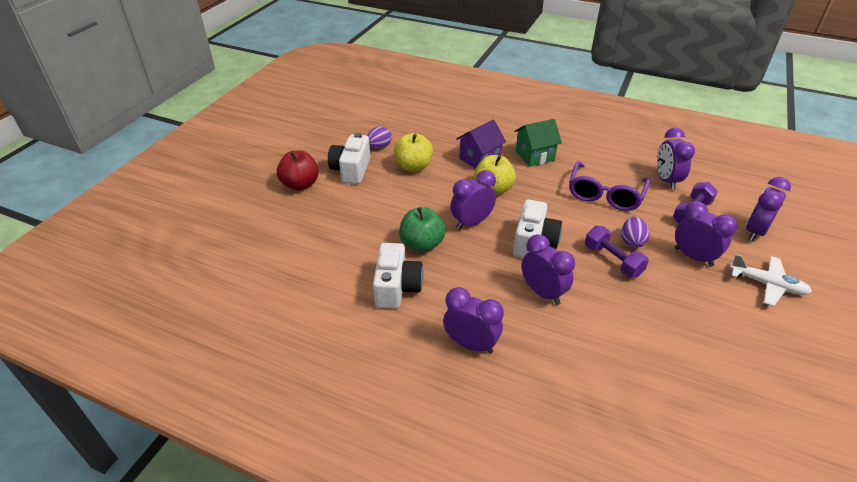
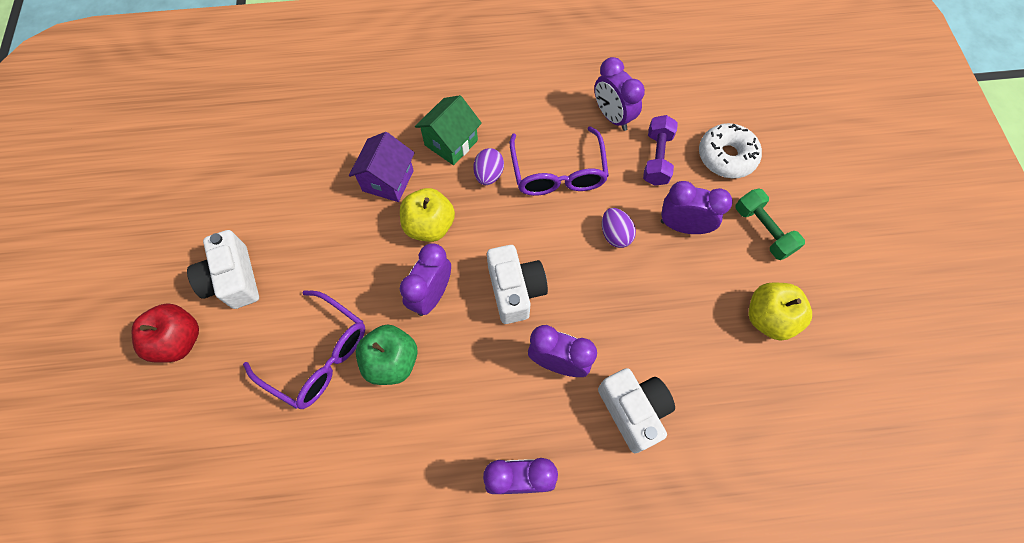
camera: 30 degrees left, 25 degrees up
purple egg [367,126,392,149] -> purple egg moved to [473,148,504,185]
white camera [373,243,424,309] -> white camera moved to [598,368,675,453]
yellow apple [394,133,433,172] -> yellow apple moved to [749,283,812,341]
purple dumbbell [585,226,649,278] -> none
white plane [729,254,812,306] -> green dumbbell [735,188,805,260]
purple clock [746,177,791,241] -> white donut [699,123,762,178]
none -> purple glasses [243,290,365,409]

